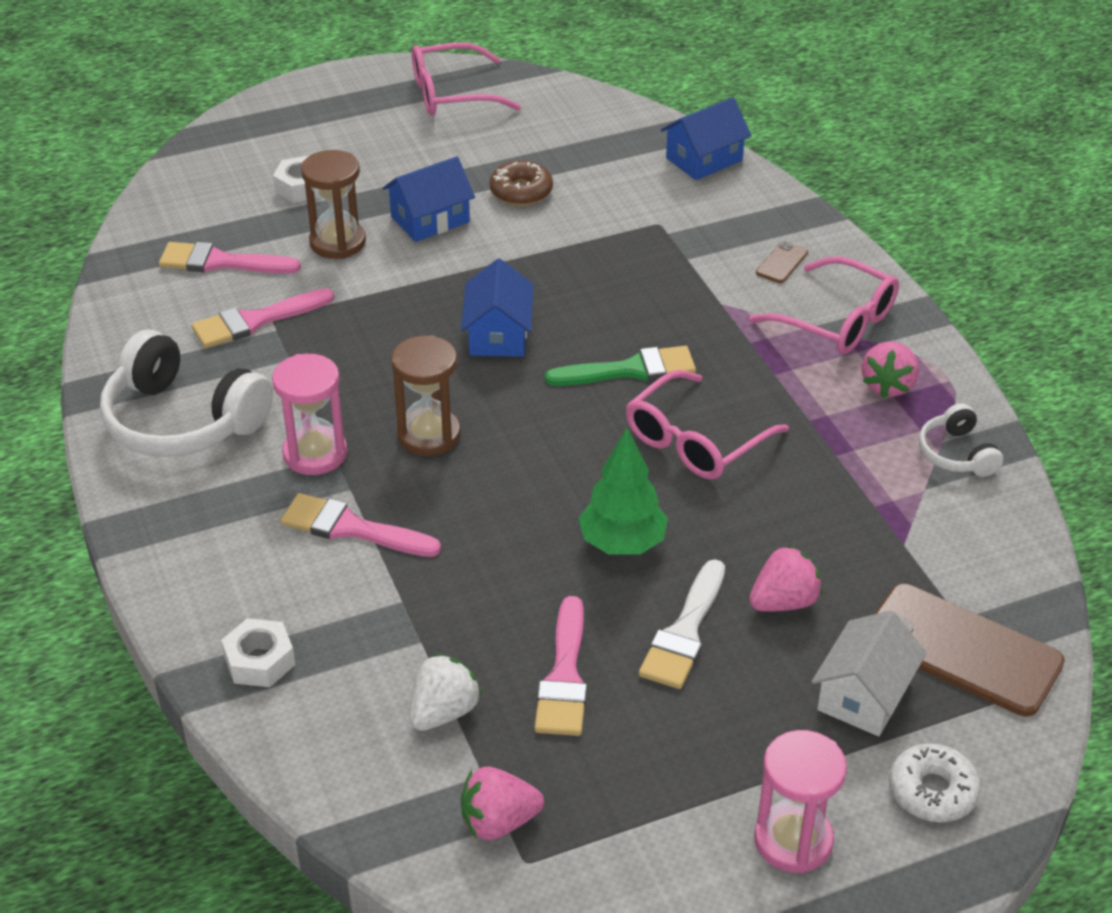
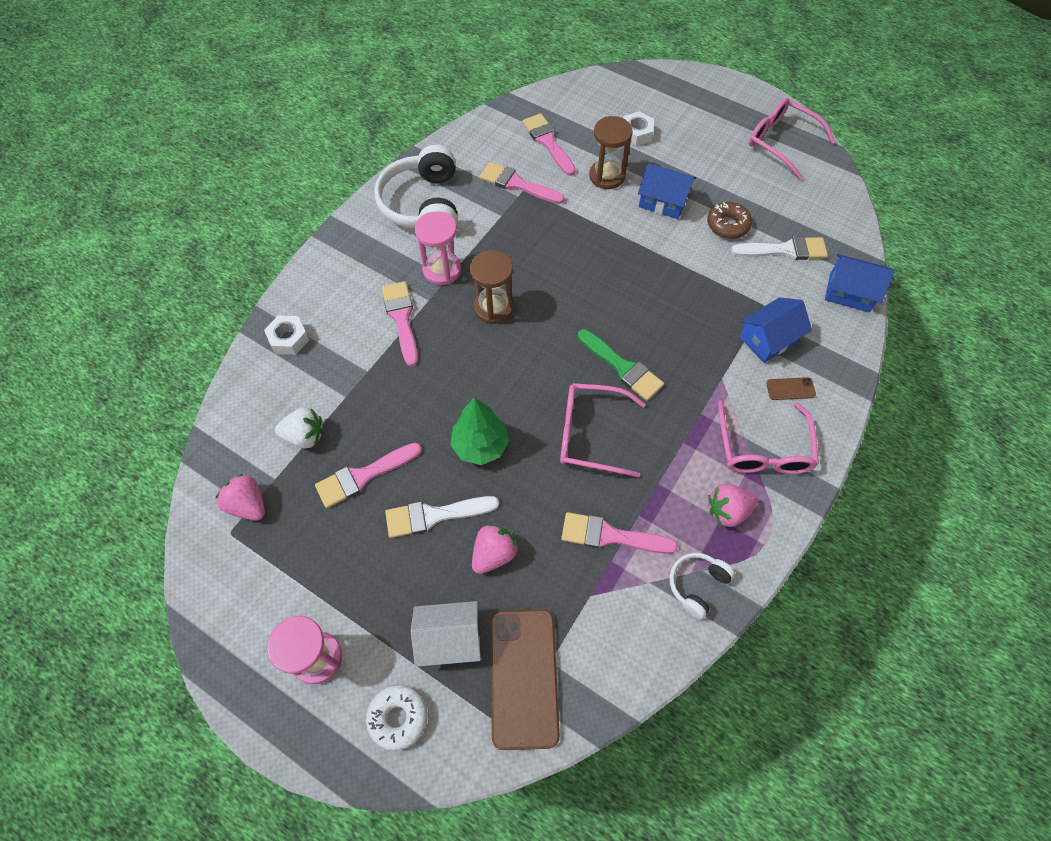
camera: 55 degrees right, 20 degrees up
blue house [461,259,534,357] -> blue house moved to [739,297,812,363]
pink strawberry [749,545,823,612] -> pink strawberry turned 75 degrees counterclockwise [472,524,518,574]
none -> pink brush [561,512,678,554]
none -> white brush [731,236,828,260]

